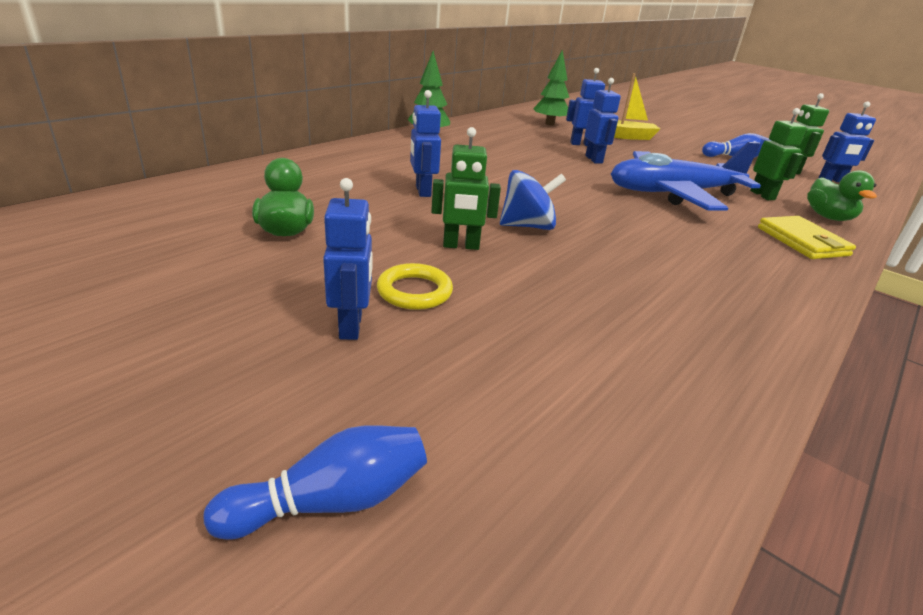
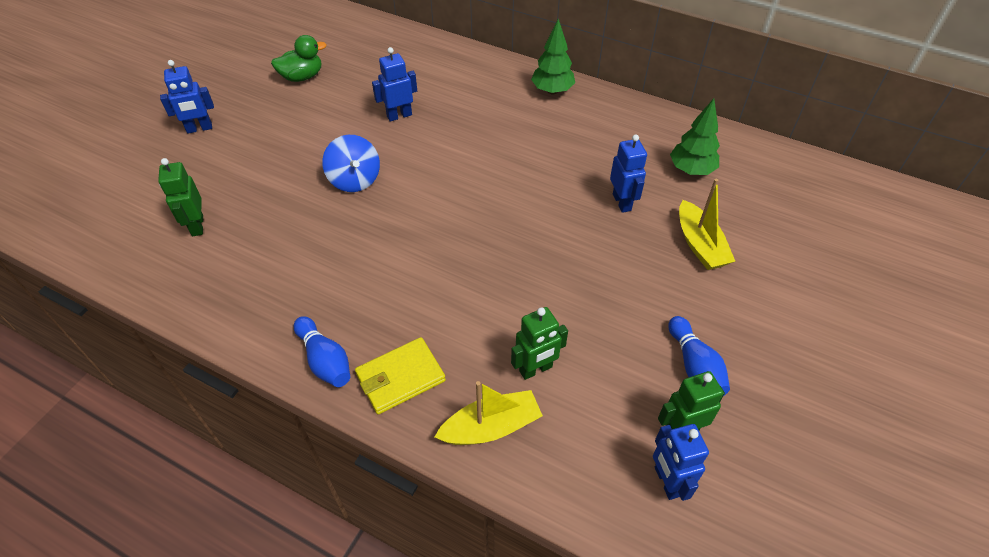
camera: 80 degrees right, 20 degrees up
blue bowling pin [203,425,427,540] -> blue bowling pin moved to [294,316,350,387]
yellow ring [377,263,453,310] -> none
green robot [431,127,501,250] -> green robot moved to [158,158,203,236]
blue robot [585,78,621,164] -> none
blue plane [611,142,761,211] -> none
green duck [807,170,877,221] -> yellow boat [435,381,543,445]

